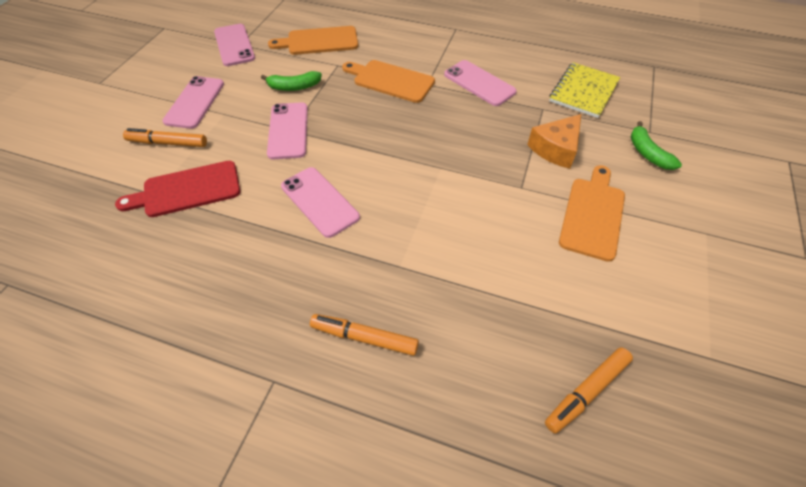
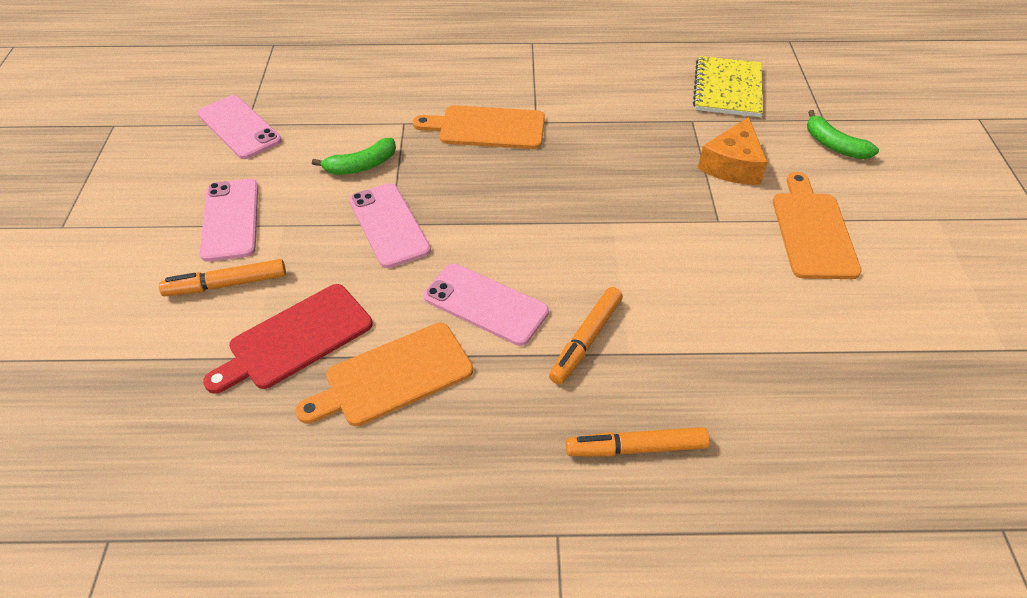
camera: 20 degrees left, 5 degrees down
orange cutting board [268,26,358,55] -> orange cutting board moved to [296,323,473,426]
pink phone [444,60,517,106] -> none
orange marker [545,347,633,433] -> orange marker moved to [549,287,623,385]

